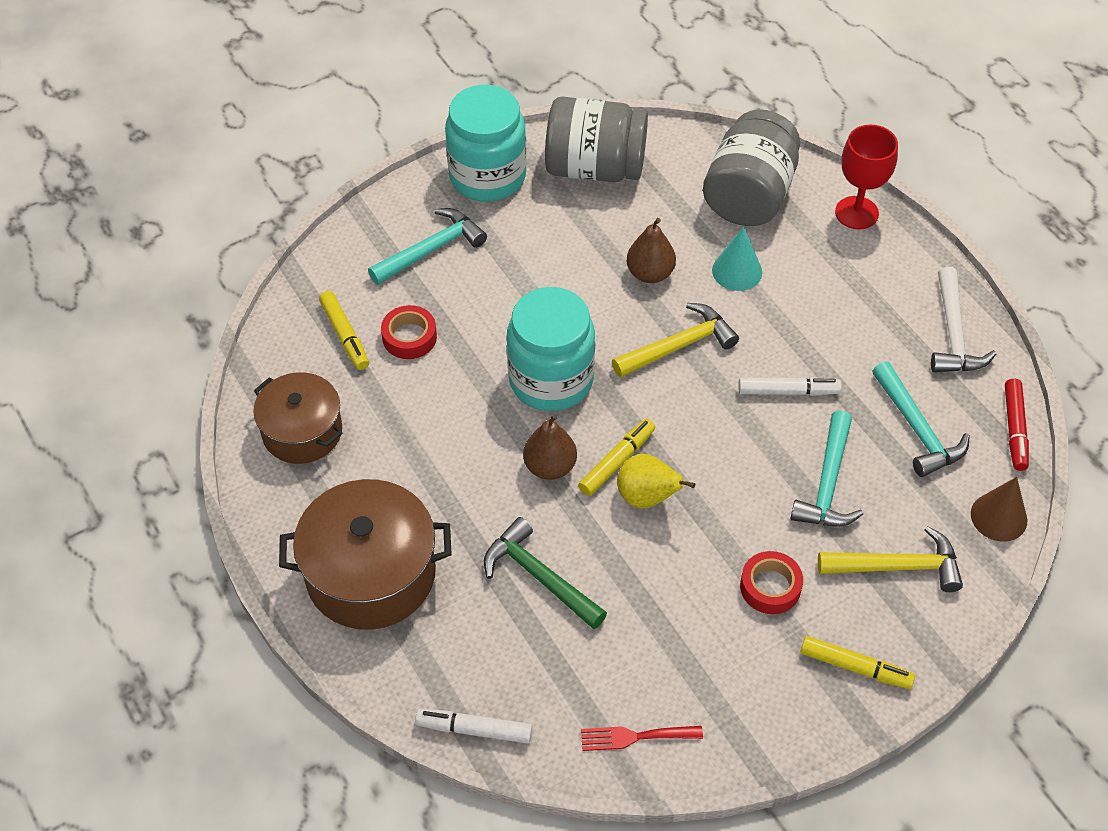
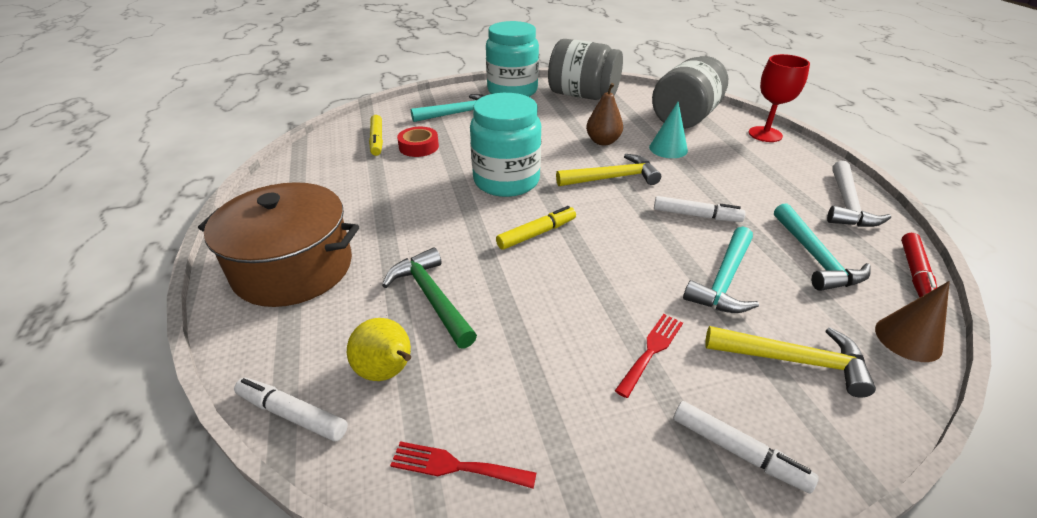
camera: 15 degrees right, 15 degrees down
brown pot [253,372,343,464] -> none
brown pear [523,414,577,480] -> none
yellow pear [617,454,695,508] -> yellow pear moved to [347,318,411,381]
red tape [740,551,803,614] -> red fork [615,314,683,398]
yellow marker [800,636,915,689] -> white marker [673,401,819,494]

